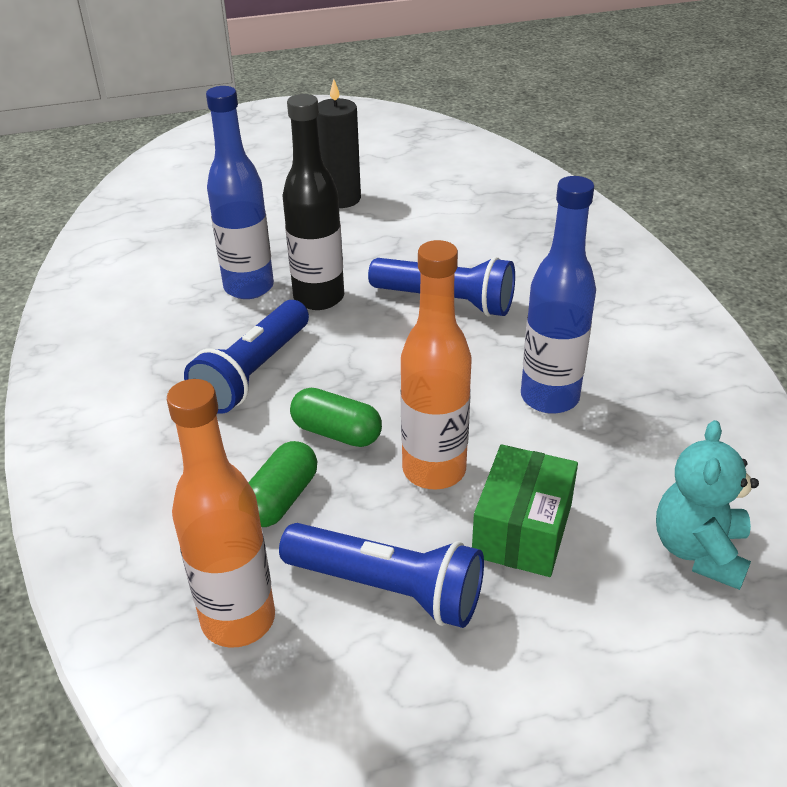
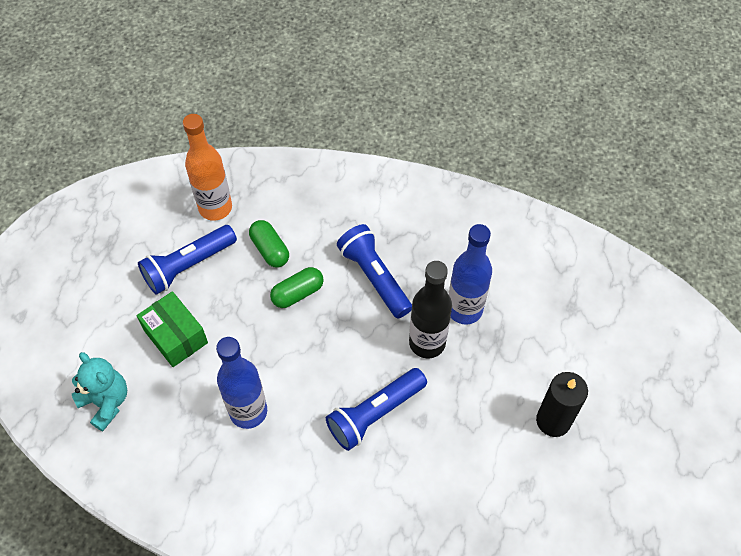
camera: 120 degrees right, 20 degrees up
orange bottle [400,240,472,490] -> none

